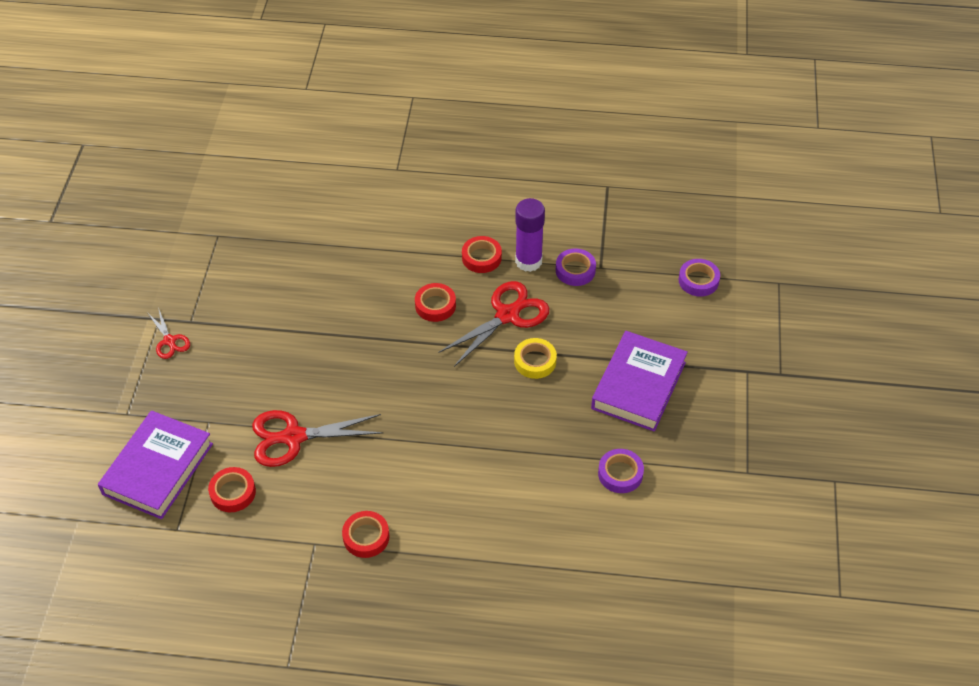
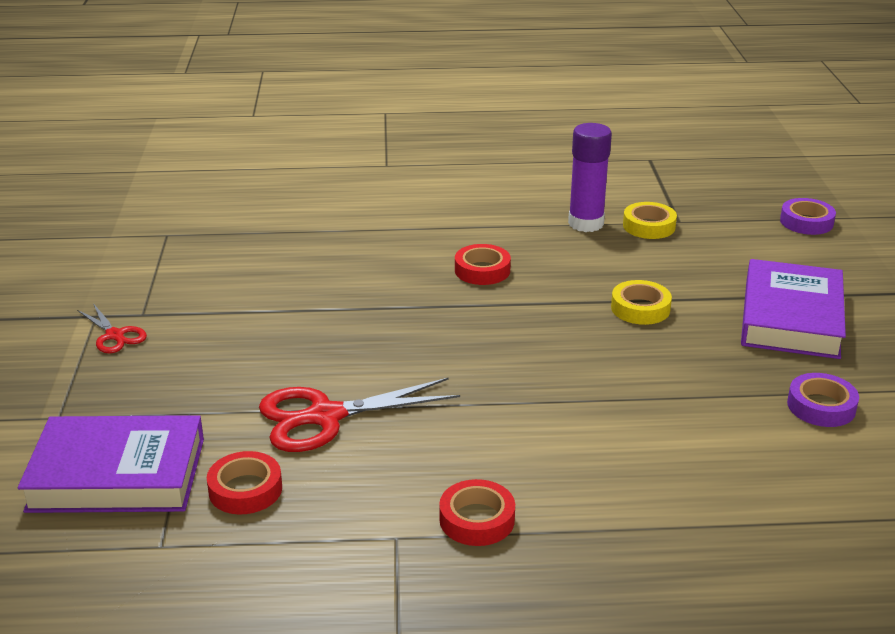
camera: 10 degrees left, 20 degrees down
purple book [98,411,213,519] -> purple book turned 75 degrees clockwise [18,415,204,513]
red scissors [438,281,549,367] -> none
red tape [462,236,502,273] -> none
purple tape [556,248,596,286] -> yellow tape [623,202,677,239]

